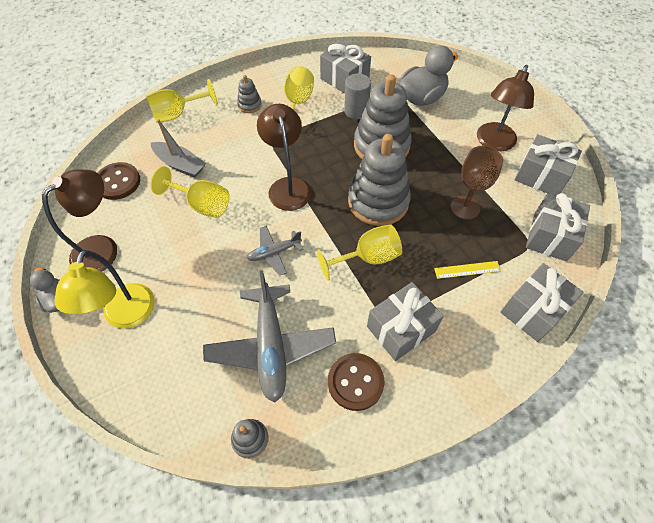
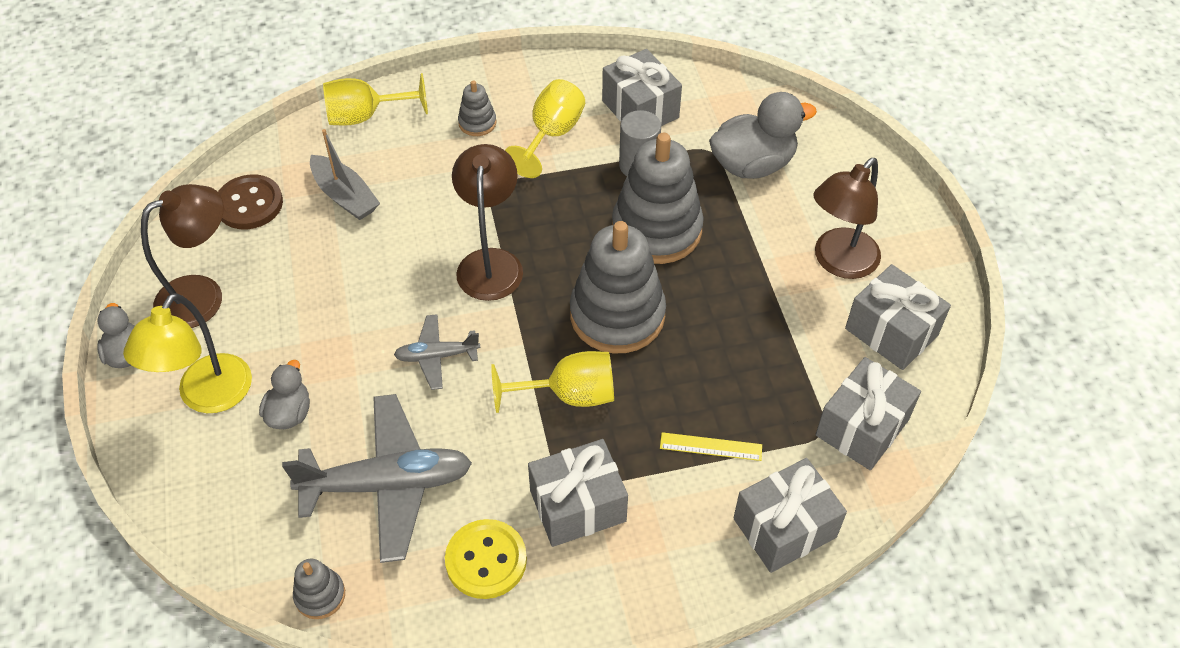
camera: 15 degrees right, 5 degrees down
yellow goblet [151,166,229,218] -> none
grey plane [203,270,336,402] -> grey plane turned 105 degrees counterclockwise [282,394,472,563]
brown button [328,353,384,411] -> yellow button [445,519,527,599]
brown goblet [450,146,503,220] -> none
none -> grey duck [259,360,310,429]

